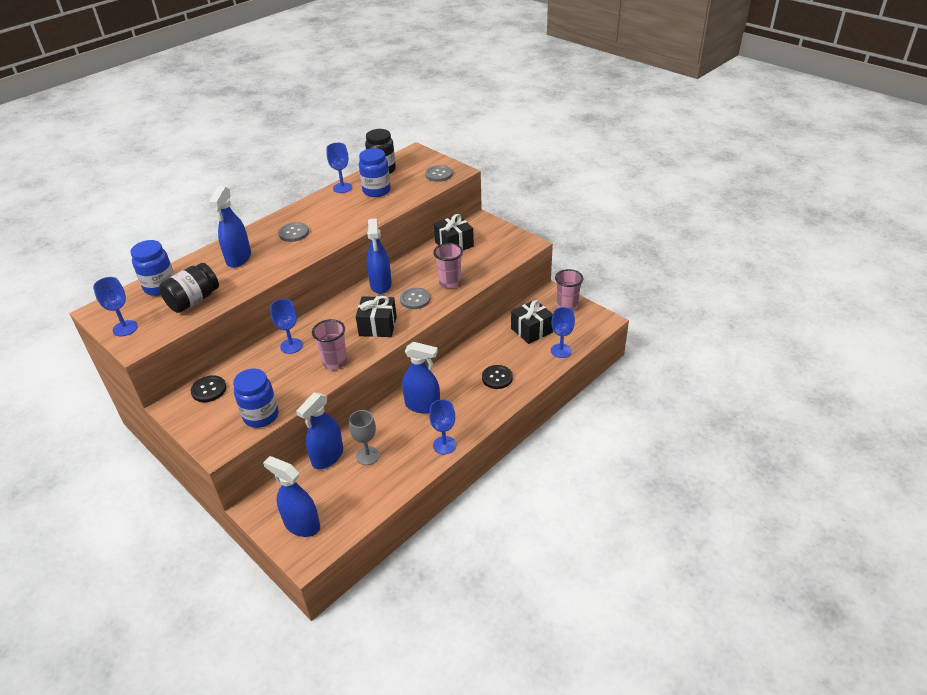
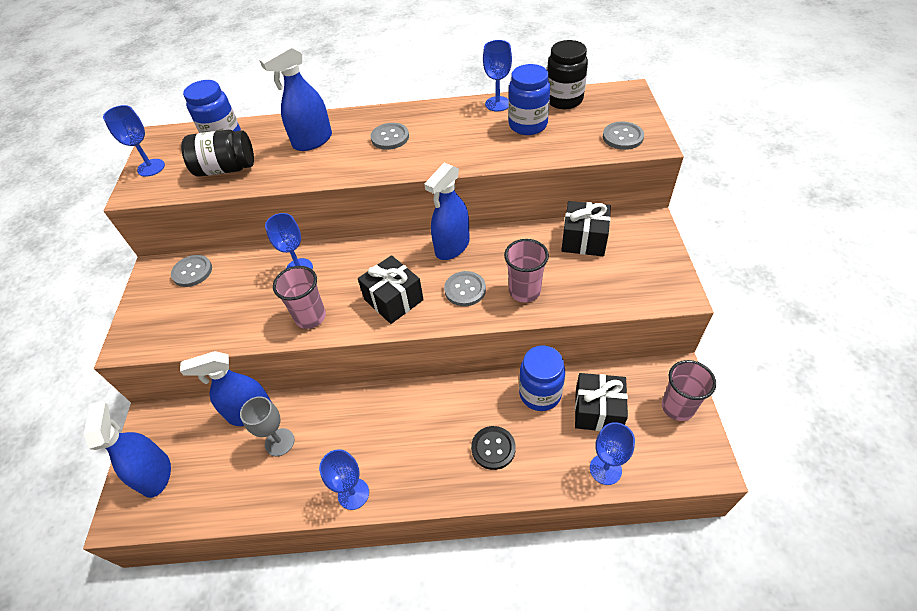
camera: 45 degrees right, 10 degrees up
black button [191,375,226,402] -> grey button [171,255,212,287]
blue jar [233,369,278,428] -> blue jar moved to [519,346,565,411]
blue spray bottle [402,342,440,414] -> none

